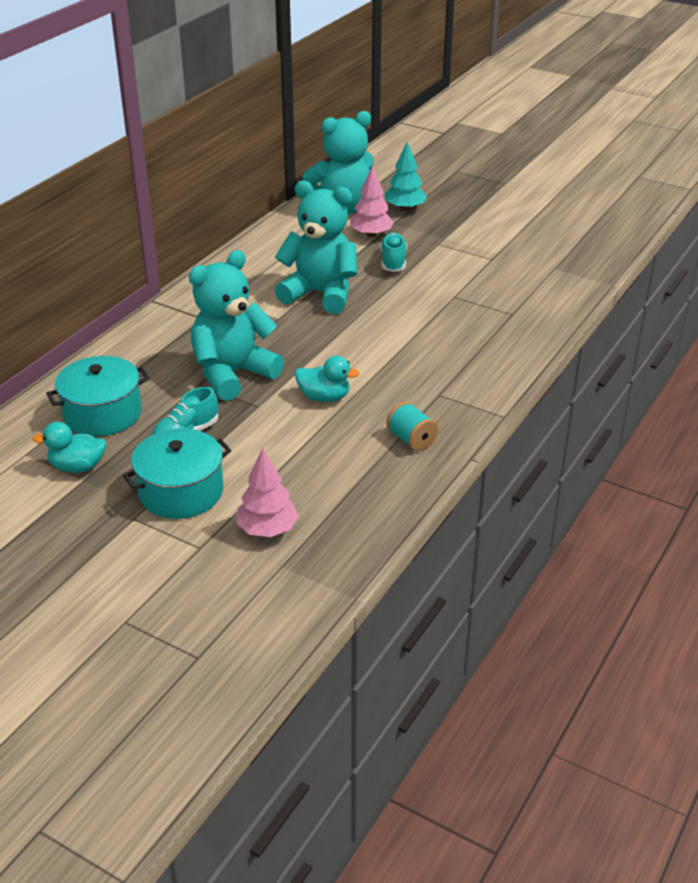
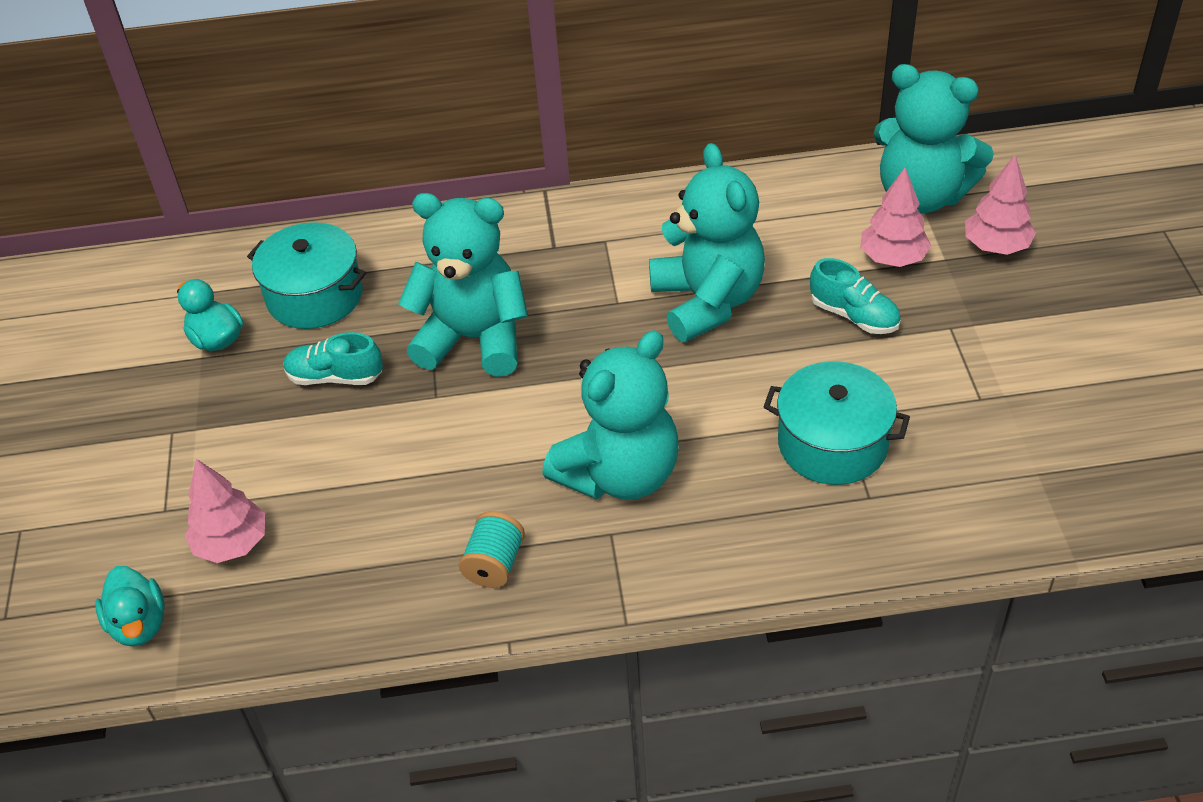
camera: 55 degrees right, 10 degrees up
turquoise pot [123,428,231,519] -> turquoise pot moved to [764,361,910,485]
turquoise duck [295,356,359,402] -> turquoise duck moved to [95,566,165,646]
turquoise shoe [380,233,407,272] -> turquoise shoe turned 75 degrees clockwise [810,258,901,334]
turquoise tree [385,142,427,211] -> pink tree [965,155,1036,255]
none -> turquoise teddy bear [542,330,679,500]

